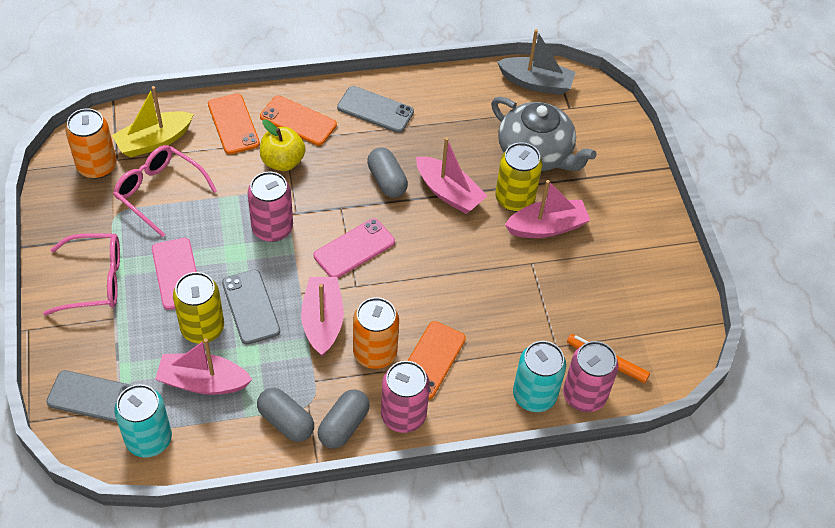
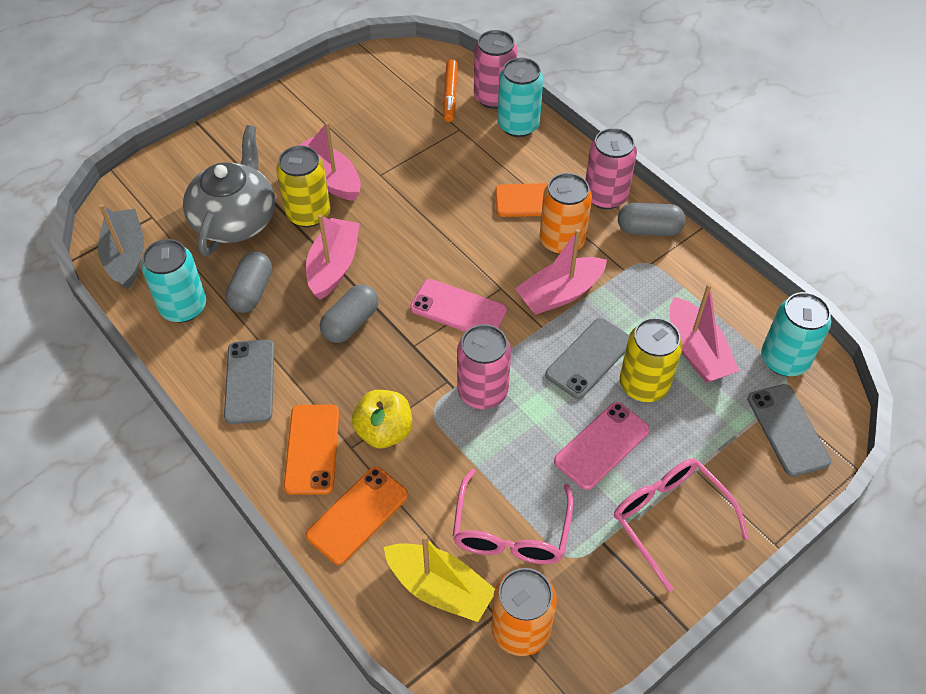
camera: 115 degrees left, 0 degrees up
grey capsule [257,388,314,442] -> grey capsule moved to [225,251,272,313]
none -> turquoise can [141,239,206,322]

